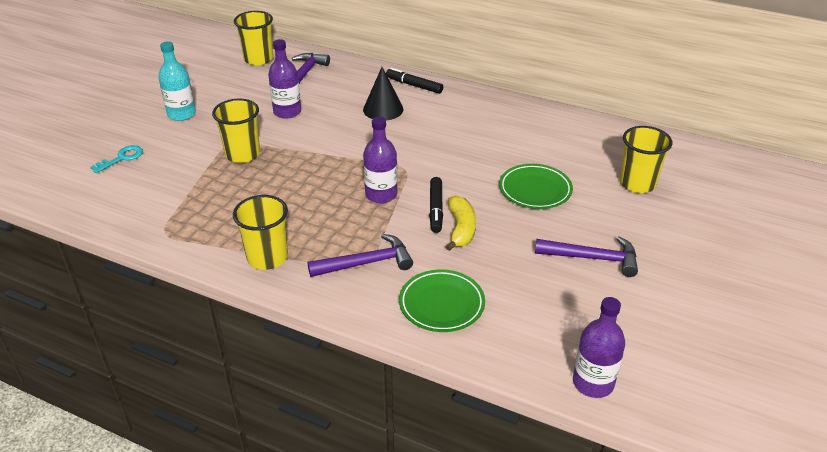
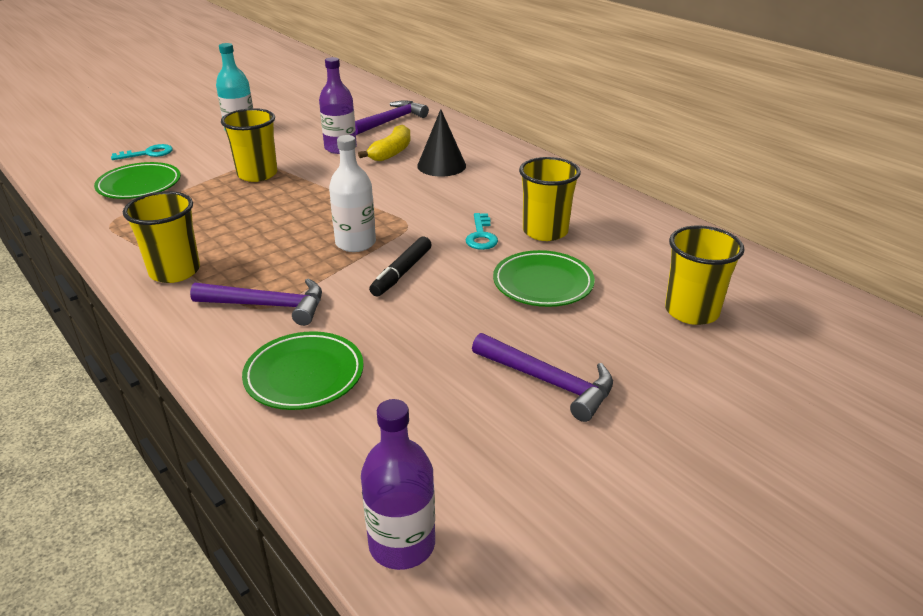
camera: 25 degrees right, 5 degrees down
yellow cup [234,11,273,65] -> yellow cup moved to [519,157,581,241]
purple bottle [363,116,397,203] -> white bottle [329,135,376,252]
black marker [386,68,443,94] -> none
yellow banana [445,195,476,251] -> yellow banana moved to [358,125,410,161]
none -> green plate [94,162,181,199]
none -> turquoise key [465,213,498,250]

